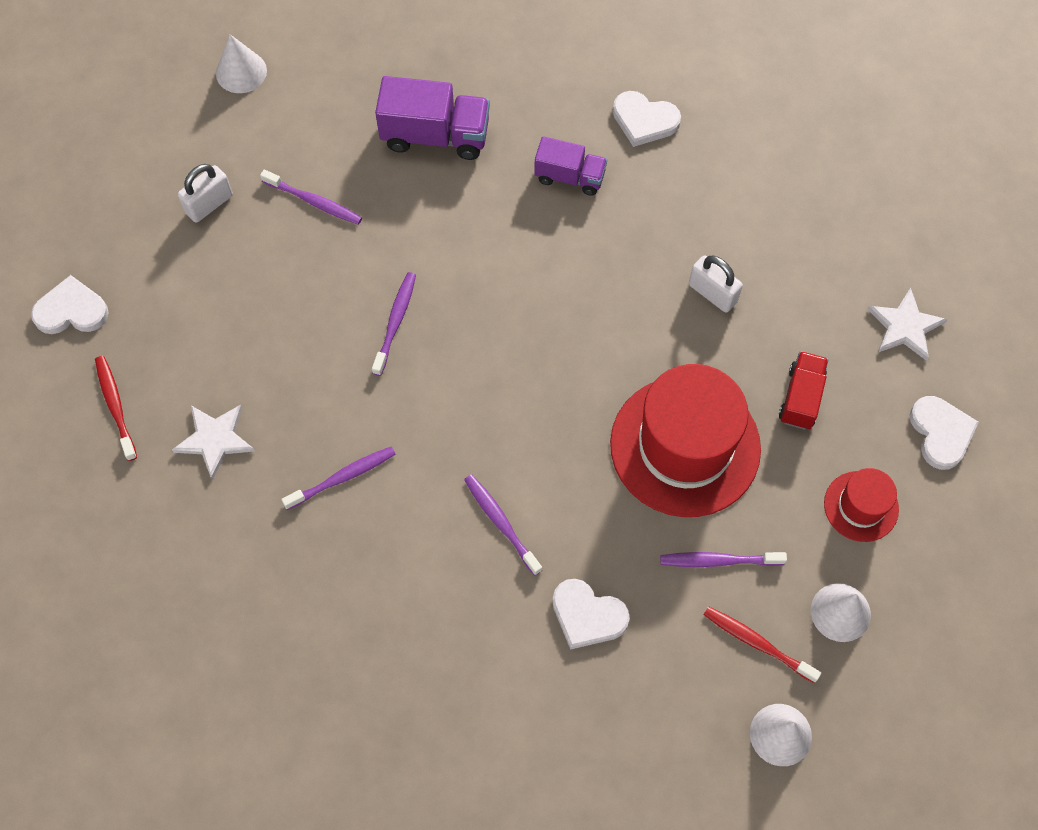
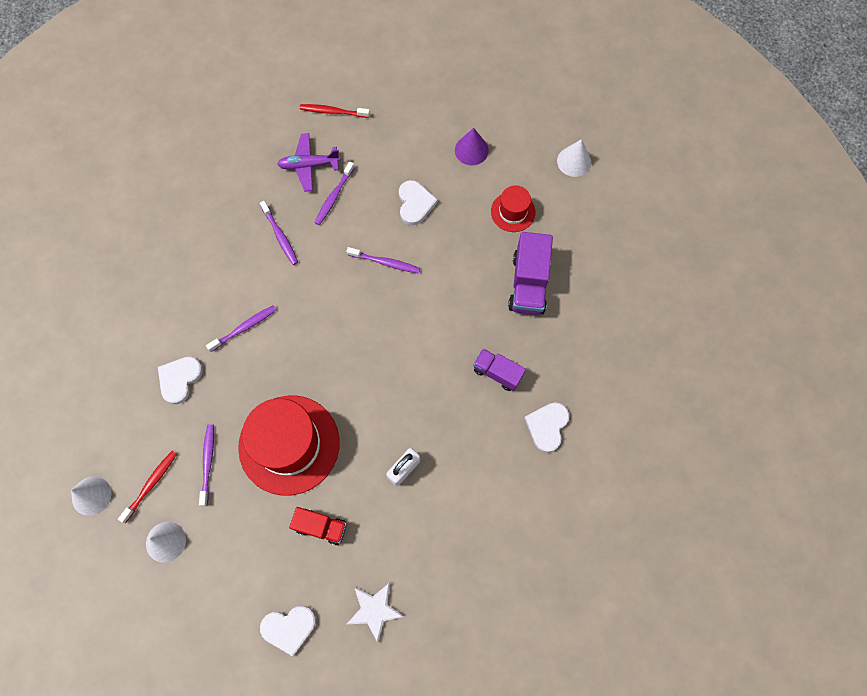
camera: 90 degrees right, 5 degrees up
white heart [31,275,109,334] -> white heart moved to [399,180,438,225]
red toothbrush [95,356,137,461] -> red toothbrush turned 150 degrees counterclockwise [300,104,370,118]
white star [172,405,255,480] -> purple plane [277,133,341,192]
white padlock [178,164,233,223] -> purple cone [455,128,489,165]
purple toothbrush [260,169,362,225] -> purple toothbrush moved to [314,161,355,225]
purple truck [534,136,607,196] -> purple truck turned 105 degrees clockwise [473,348,526,391]
red hat [824,468,899,542] -> red hat moved to [491,186,536,232]

